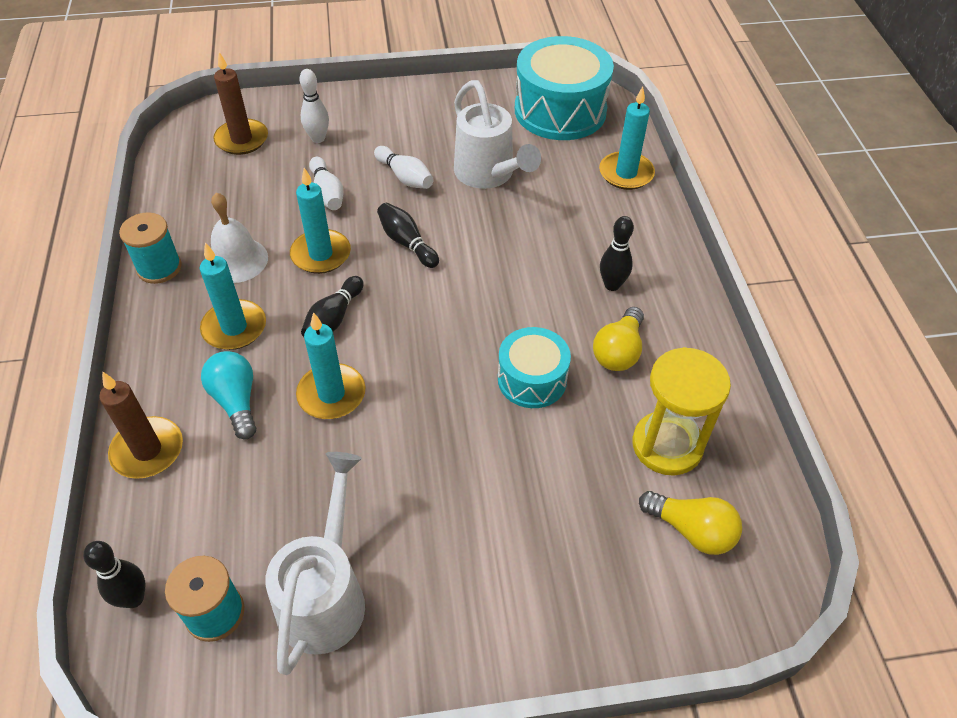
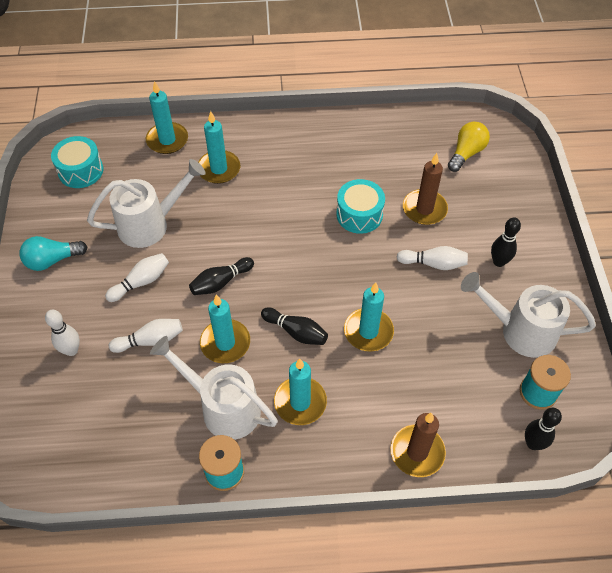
camera: 85 degrees left, 5 degrees up
turquoise light bulb [201,351,256,439] -> turquoise light bulb moved to [20,236,88,271]
white bell [211,192,268,283] -> white watering can [150,336,278,440]
brown candle [213,52,268,155] -> brown candle moved to [403,153,448,225]
turquoise drum [515,36,614,140] -> turquoise drum [51,136,103,188], size x0.58
yellow light bulb [593,307,644,371] -> none
black bowling pin [600,216,634,291] -> black bowling pin moved to [491,217,521,267]
yellow hourglass [632,347,731,476] -> none
none -> turquoise candle [198,111,240,184]
none -> white bowling pin [397,246,468,270]

